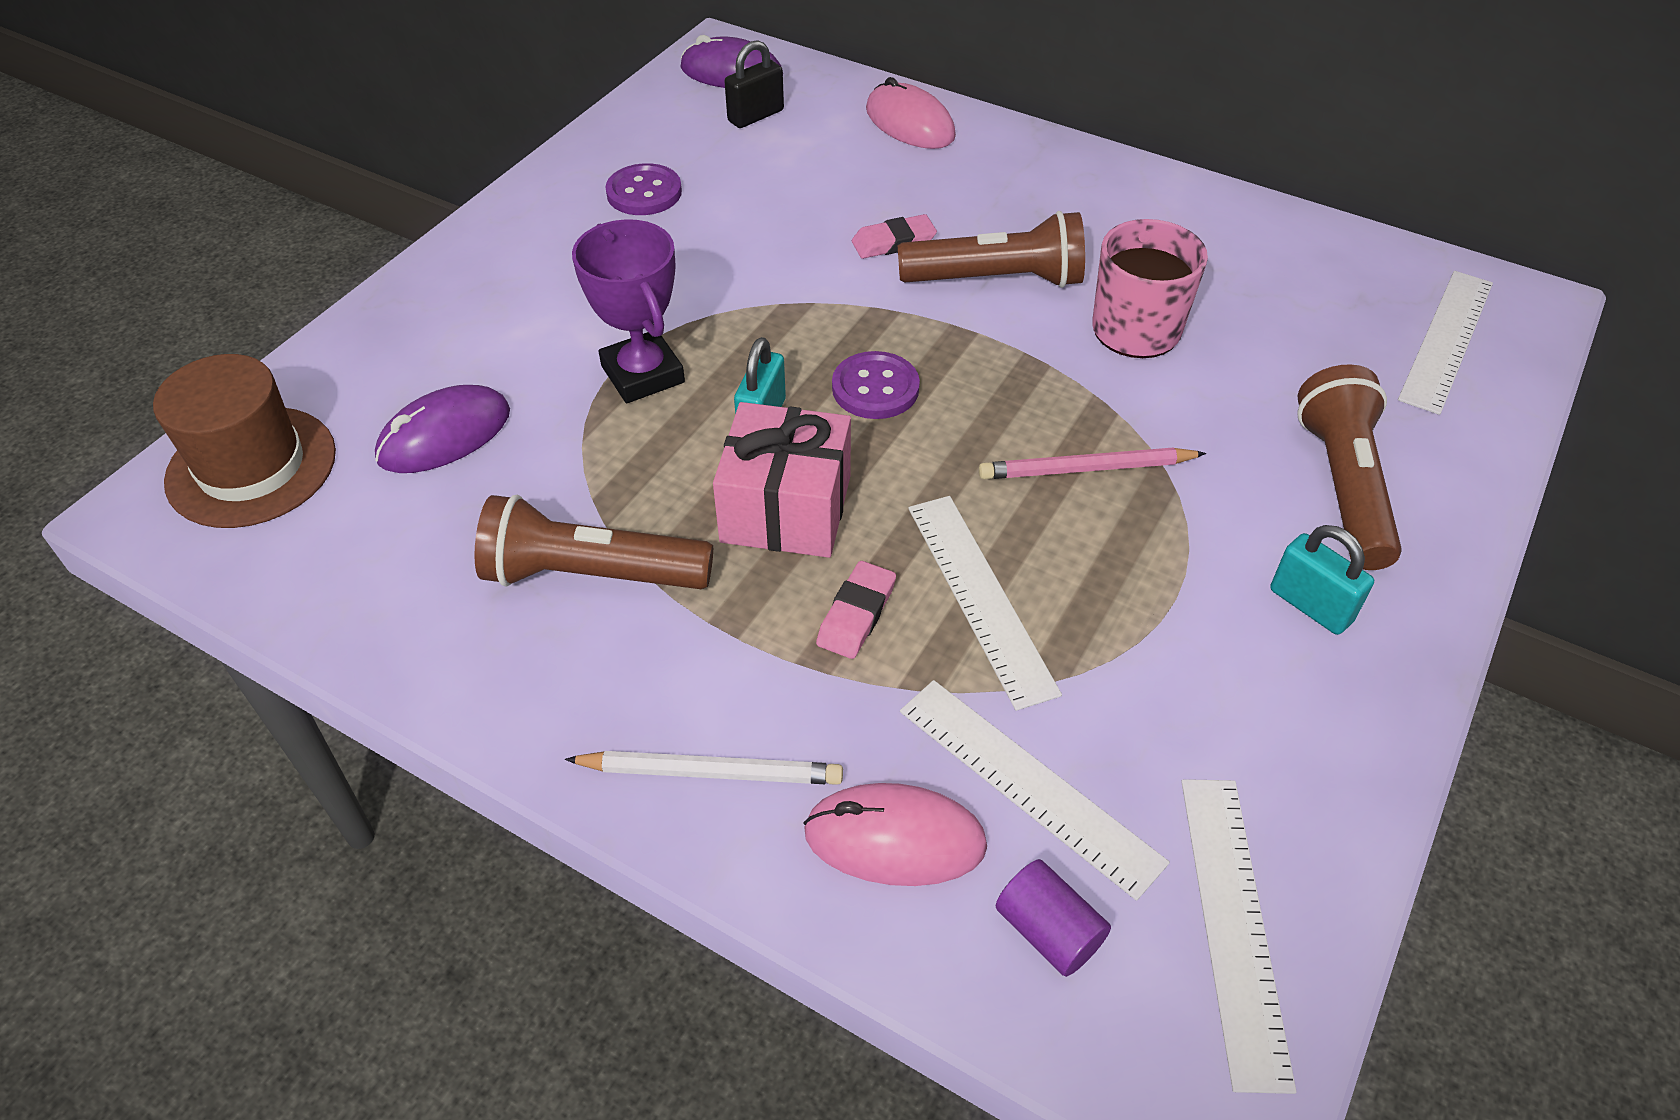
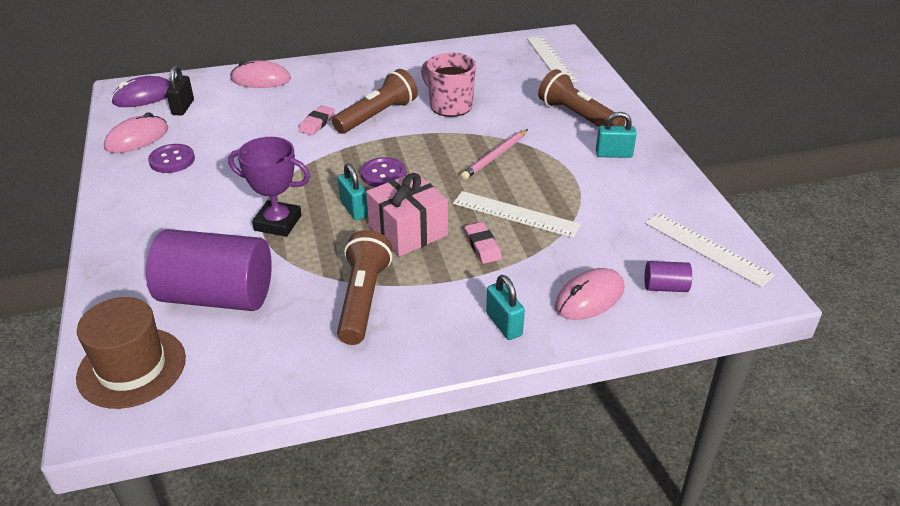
camera: 45 degrees left, 10 degrees down
purple mouse [375,385,510,473] -> purple cylinder [146,229,272,311]
brown flashlight [474,494,713,589] -> brown flashlight turned 135 degrees clockwise [337,230,392,345]
white pencil [565,751,843,785] -> turquoise padlock [486,275,525,340]
white ruler [900,680,1170,901] -> none
none -> pink mouse [104,112,168,153]

